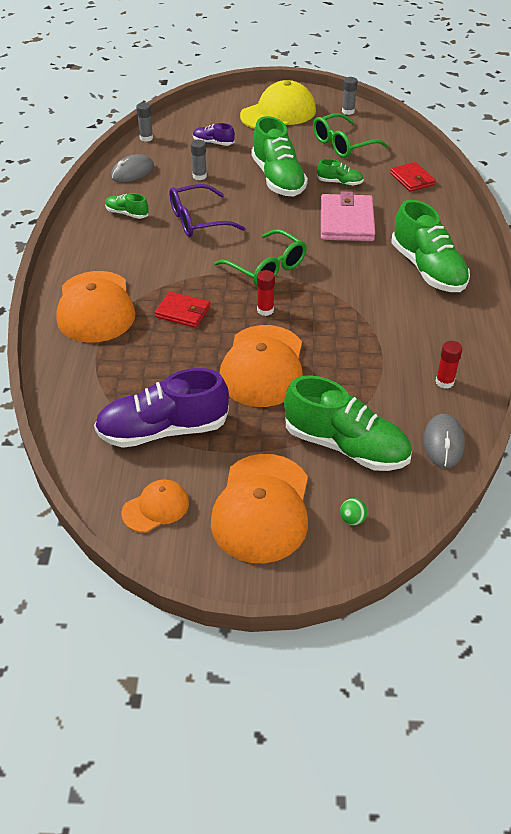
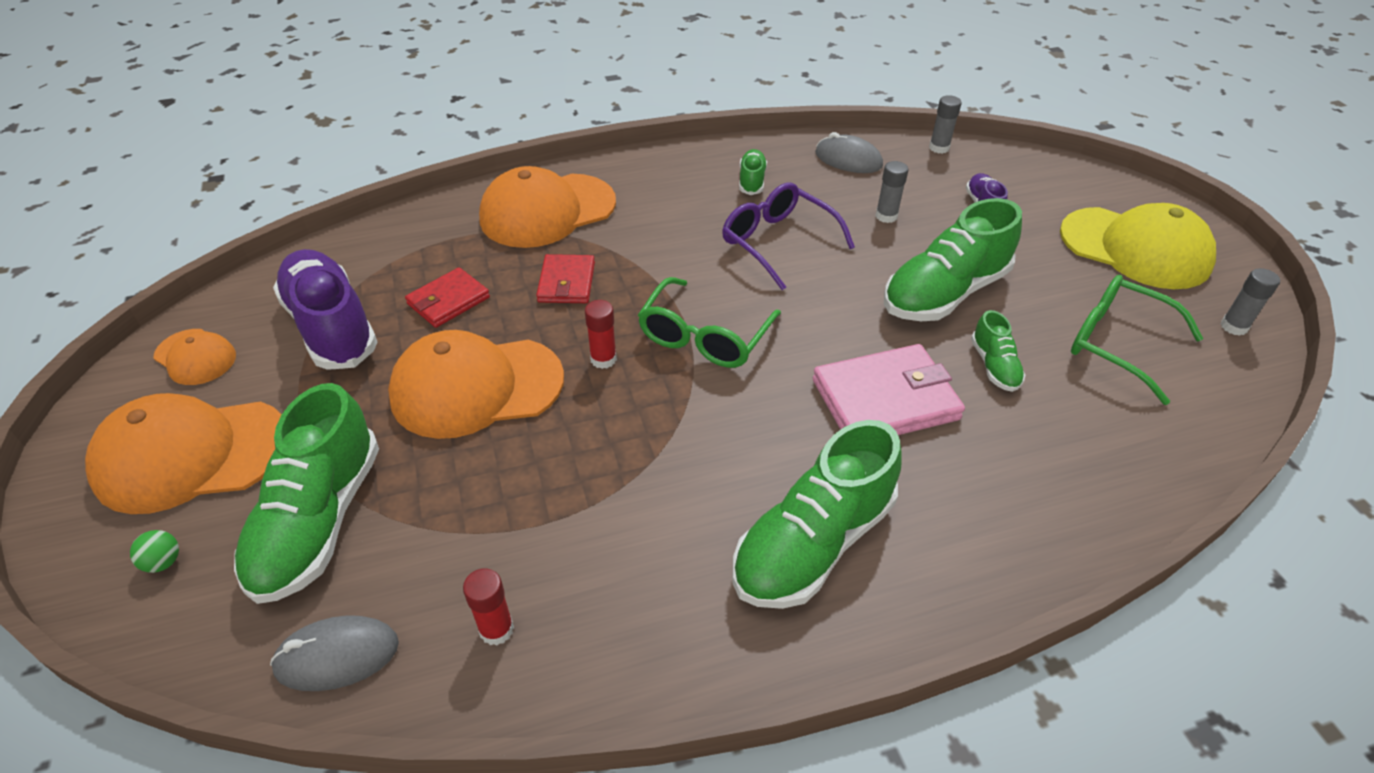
camera: 70 degrees right, 0 degrees up
red wallet [390,162,436,192] -> red wallet moved to [405,267,490,328]

